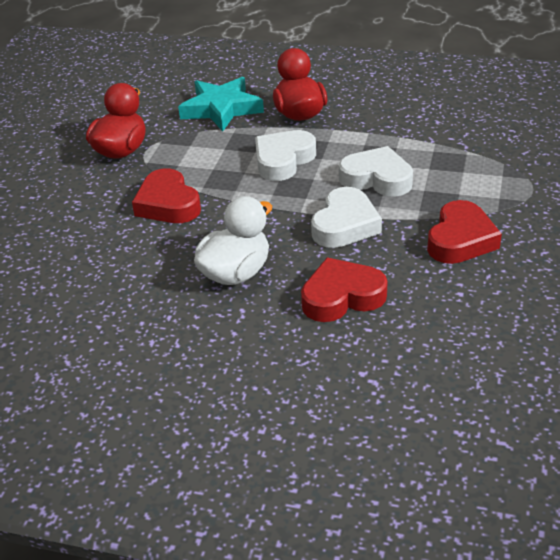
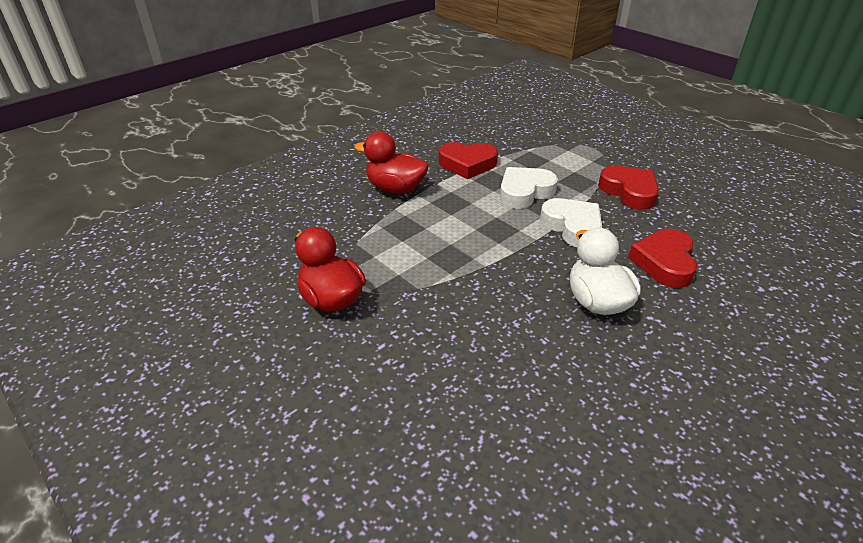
camera: 60 degrees left, 0 degrees up
red heart [132,168,201,223] -> red heart moved to [439,142,498,179]
turquoise star [178,77,264,131] -> none
white heart [255,130,316,181] -> none

